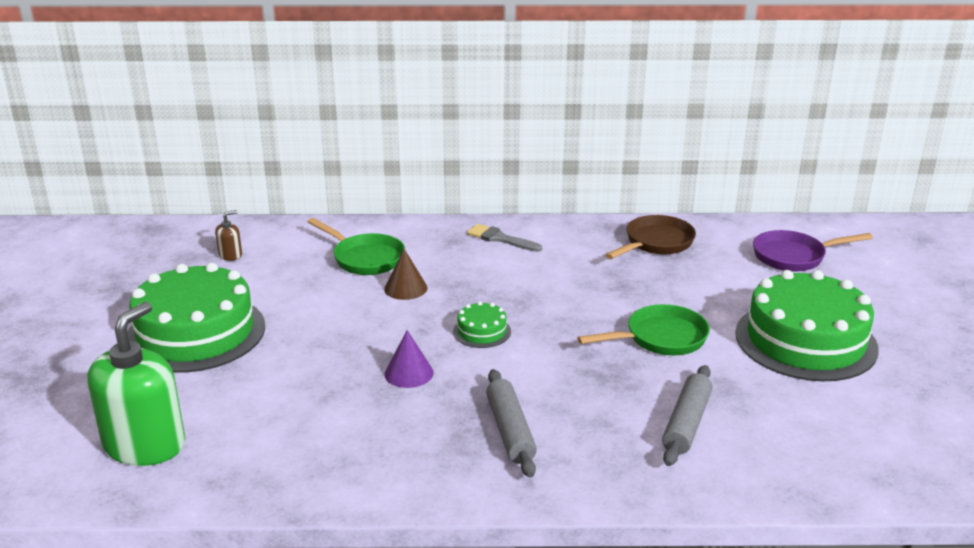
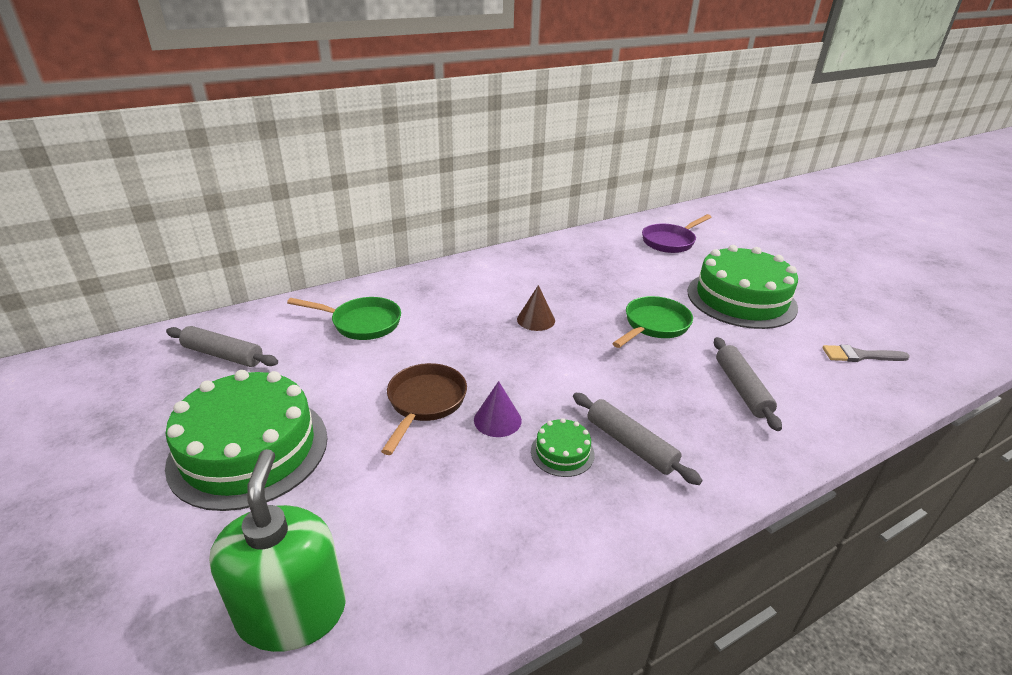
camera: 30 degrees left, 5 degrees up
brown soap dispenser [215,210,242,261] -> grey rolling pin [166,326,278,367]
brown cone [384,249,427,300] -> brown cone moved to [517,285,555,331]
green cake [453,301,511,348] -> green cake moved to [531,418,595,477]
grey brush [467,224,542,252] -> grey brush moved to [822,345,910,362]
brown pan [606,215,696,259] -> brown pan moved to [381,363,467,455]

